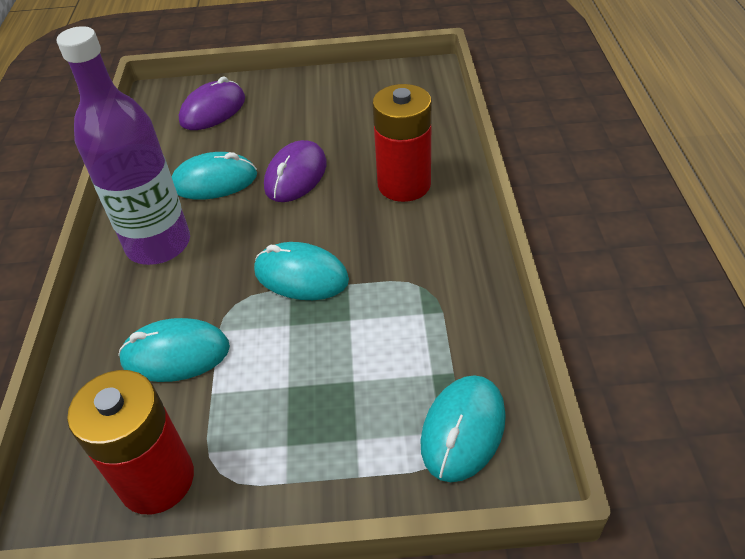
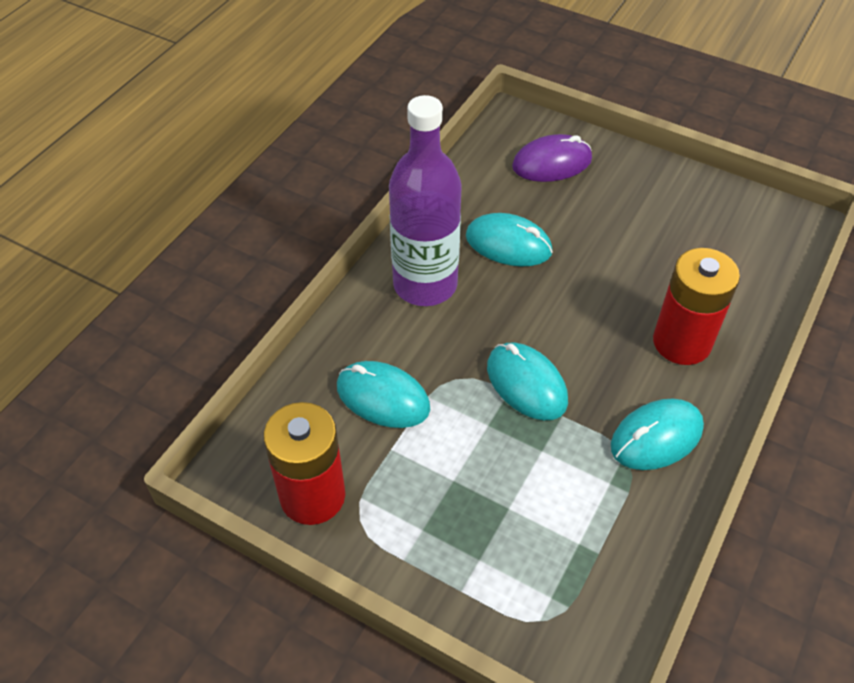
camera: 30 degrees right, 5 degrees up
purple mouse [264,140,327,202] -> none
turquoise mouse [420,375,506,482] -> turquoise mouse moved to [611,398,704,470]

